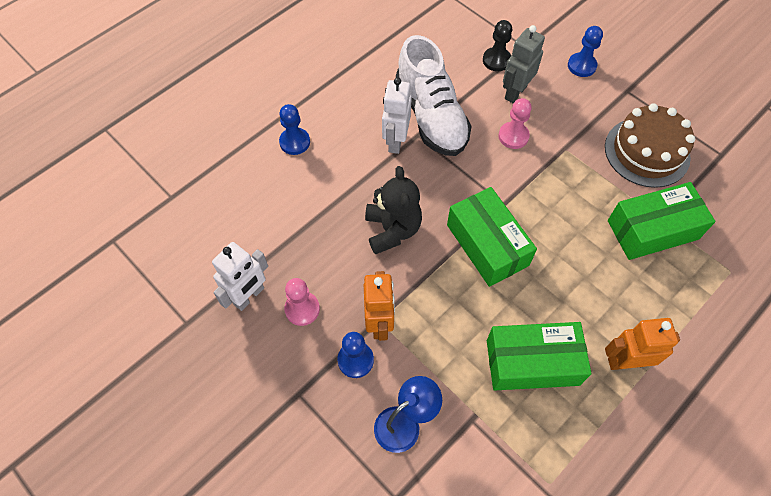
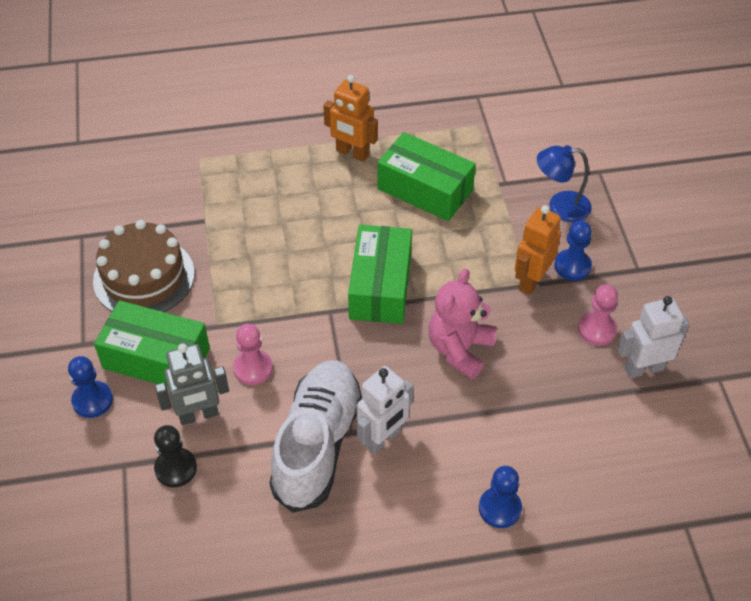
camera: 145 degrees left, 10 degrees down
black teddy bear [365,166,422,254] -> pink teddy bear [429,268,497,379]
green box [608,182,716,260] -> green box moved to [94,300,210,387]

